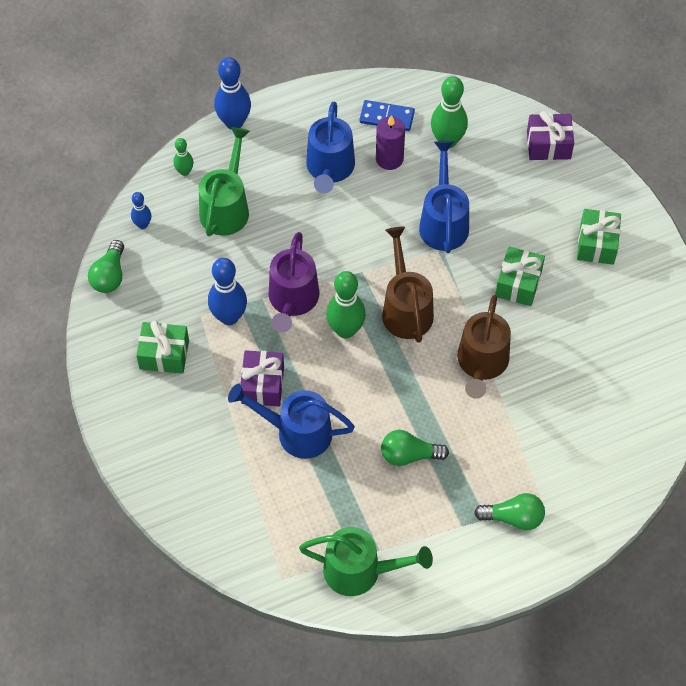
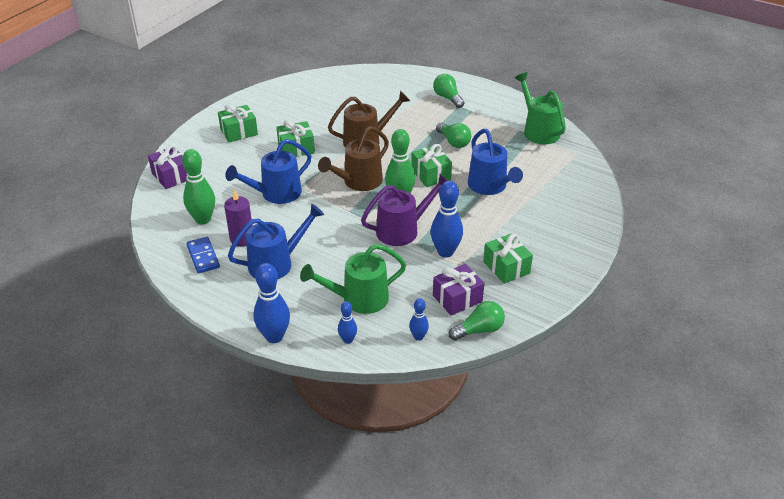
camera: 125 degrees left, 20 degrees down
green bowling pin [173,138,194,176] -> blue bowling pin [338,301,357,344]
purple gift [241,350,284,406] -> purple gift moved to [433,264,485,315]
none -> green gift [411,144,452,187]

